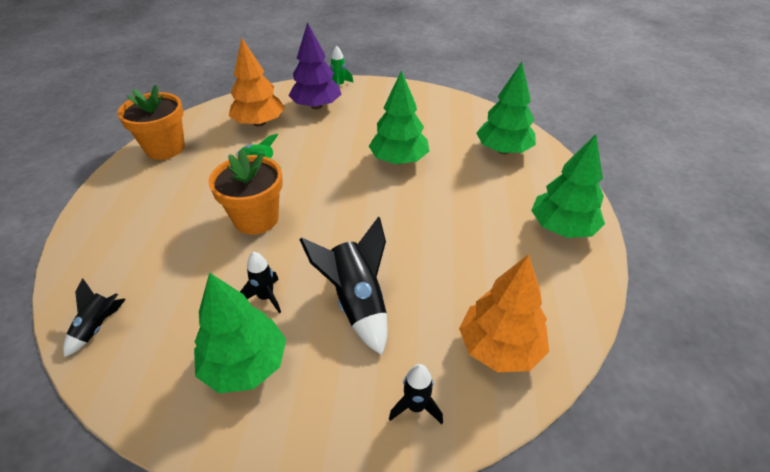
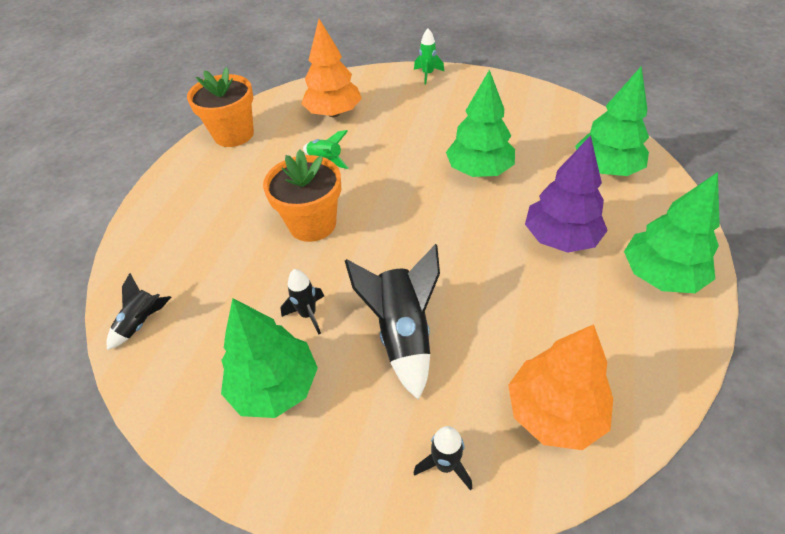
camera: 15 degrees right, 5 degrees up
purple tree [288,22,342,109] -> purple tree moved to [525,135,608,253]

